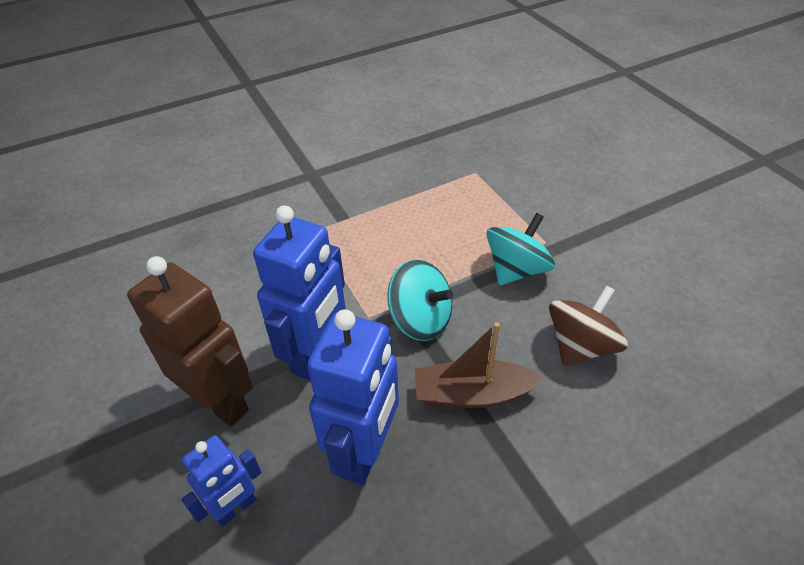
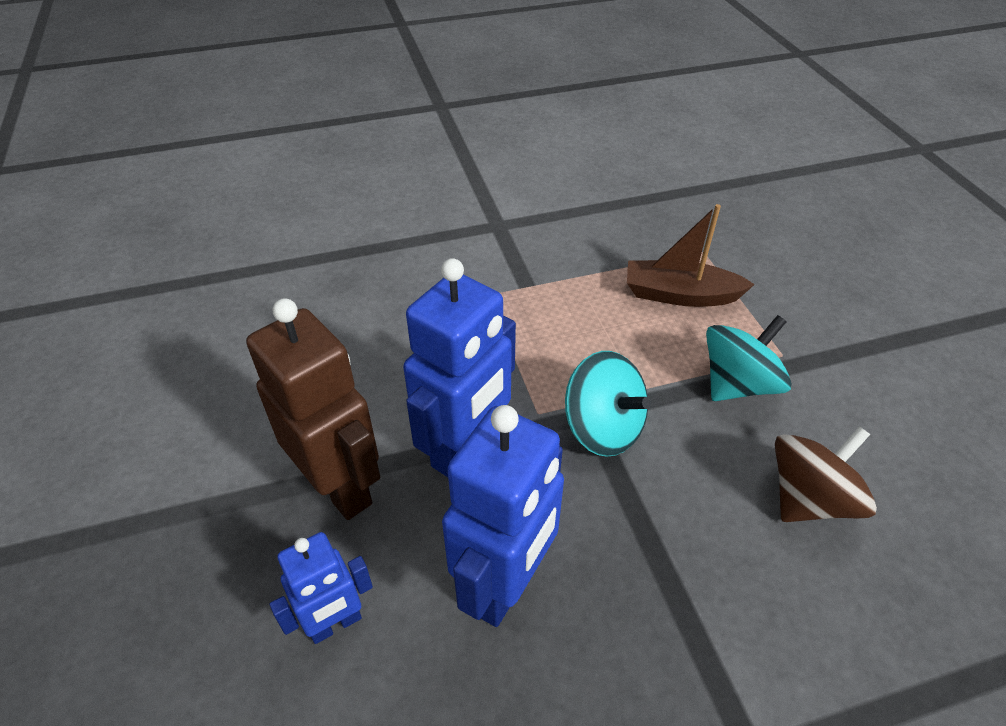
camera: 10 degrees right, 0 degrees up
brown boat [415,322,544,408] -> brown boat moved to [627,204,755,307]

